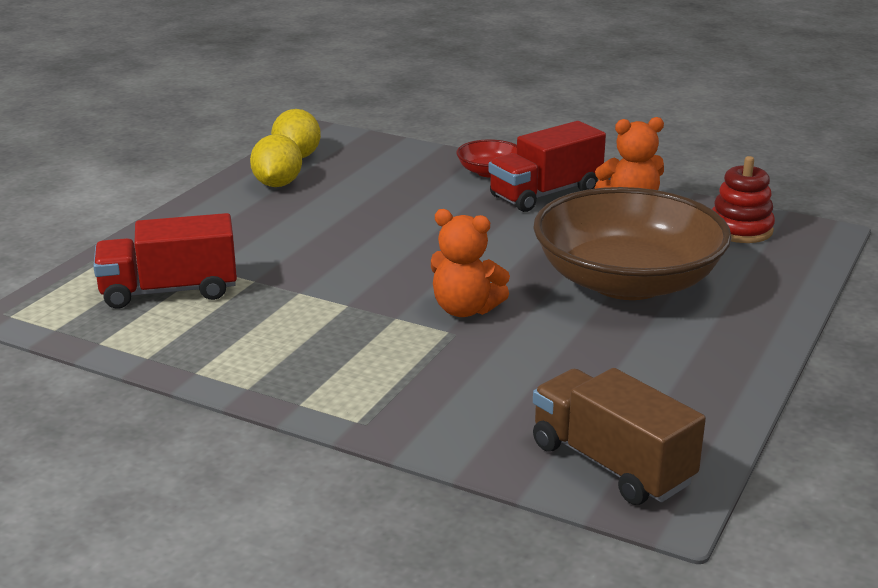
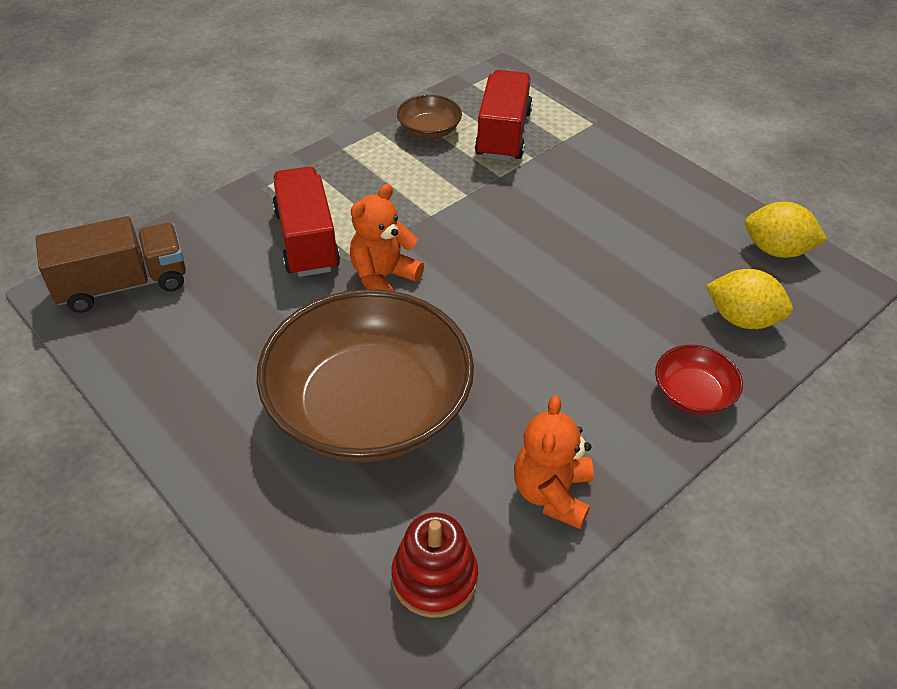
camera: 110 degrees right, 20 degrees up
yellow lemon [250,134,302,187] -> yellow lemon moved to [706,269,793,329]
red truck [488,121,606,212] -> red truck moved to [272,166,340,277]
none -> brown bowl [397,95,462,139]

